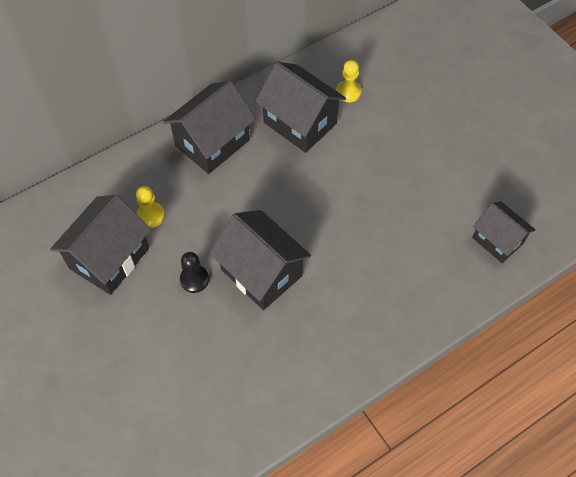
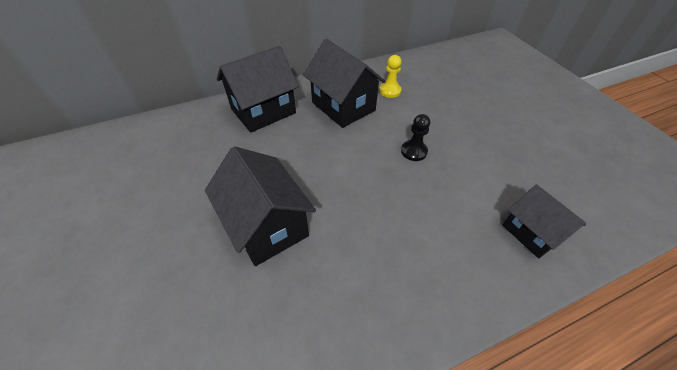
camera: 10 degrees right, 10 degrees down
black house [50,195,151,295] -> none
yellow pawn [136,186,165,228] -> none
black pawn [180,252,209,293] -> black pawn moved to [401,114,430,161]

